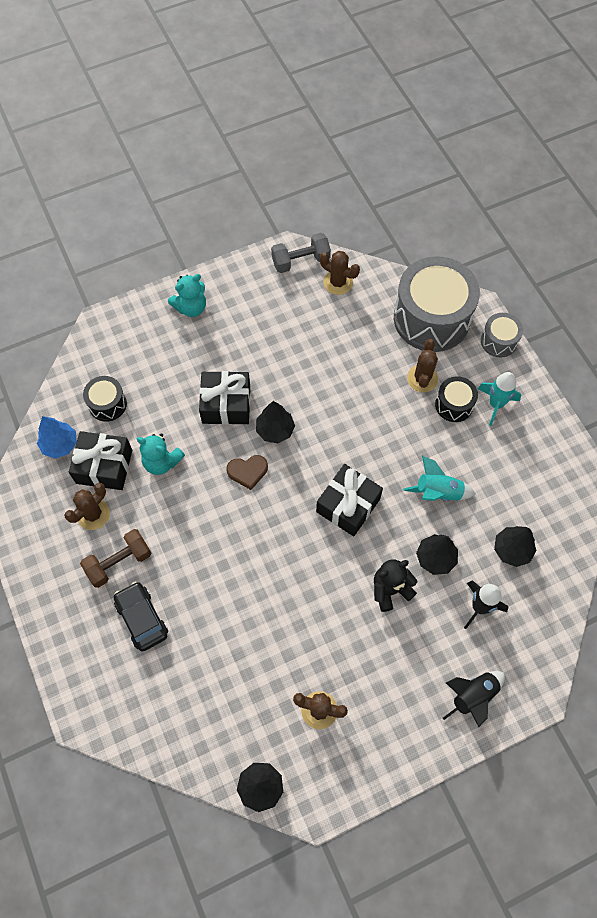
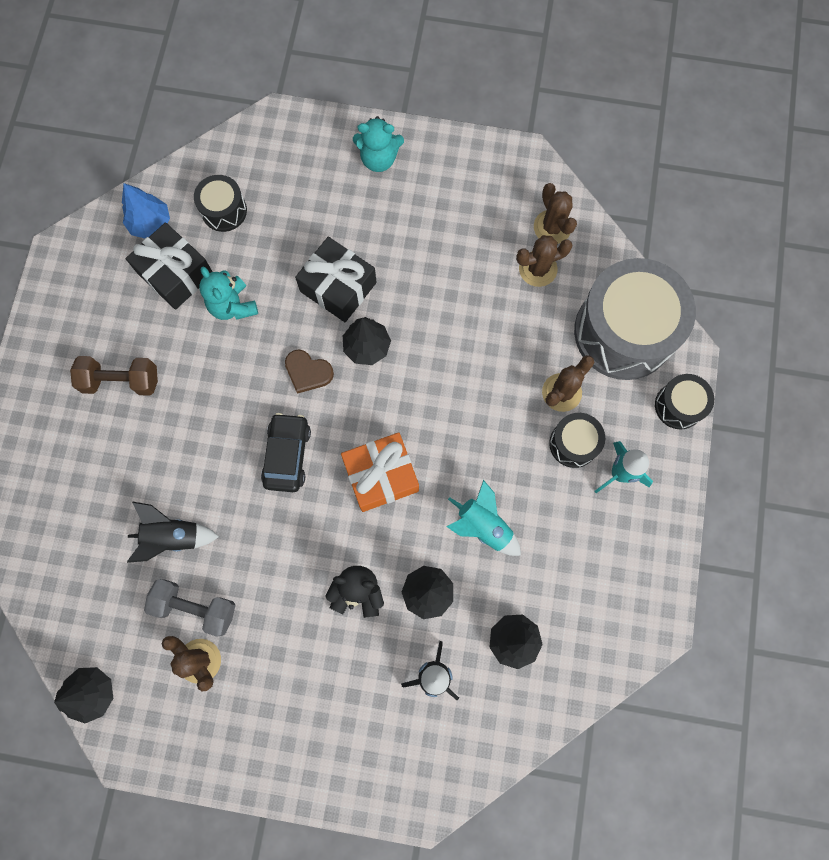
camera: 35 degrees right, 10 degrees up
brown cactus [64,483,110,530] -> brown cactus moved to [516,235,573,287]
black car [114,582,168,652] -> black car moved to [261,413,311,492]
grey dumbbell [271,233,331,273] -> grey dumbbell moved to [144,579,235,637]
black gift [316,464,383,536] -> orange gift [341,432,419,512]
black rocket [443,671,505,727] -> black rocket moved to [127,501,219,563]
grey drum [481,313,523,357] -> black drum [655,374,714,429]

